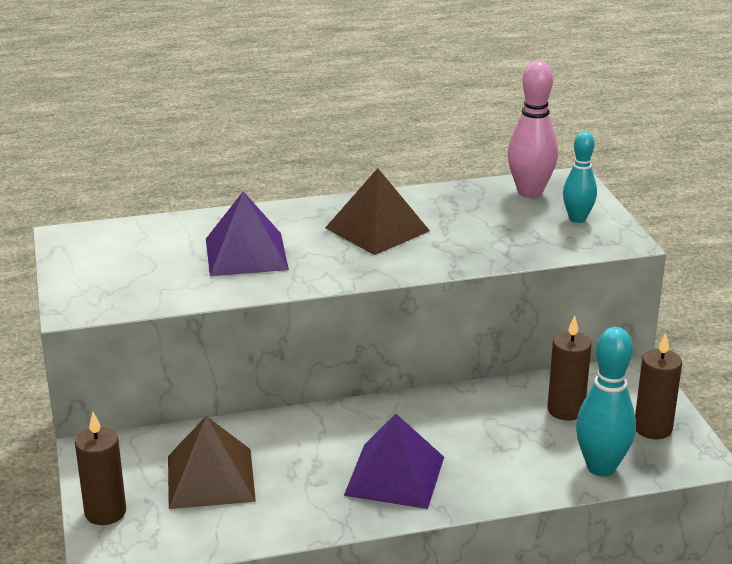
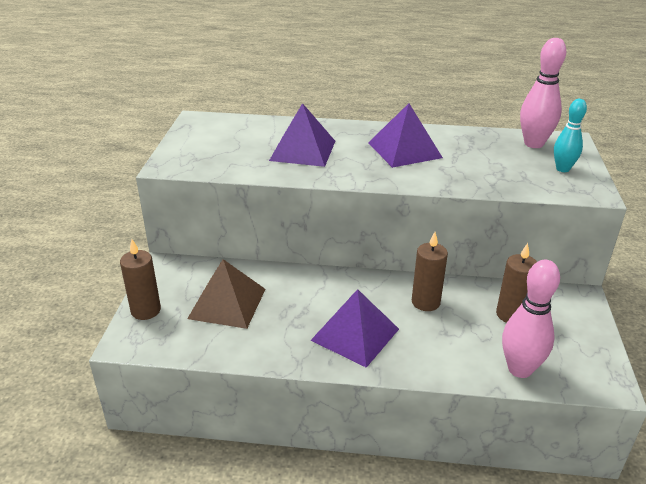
camera: 20 degrees right, 5 degrees up
brown pyramid [325,168,430,255] -> purple pyramid [368,103,443,168]
turquoise bowling pin [576,327,636,477] -> pink bowling pin [502,260,560,378]
brown candle [635,333,682,440] -> brown candle moved to [412,232,448,311]

